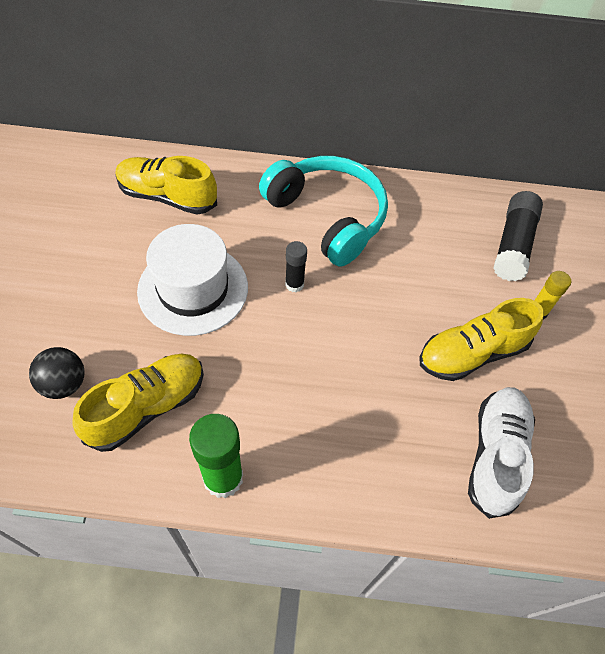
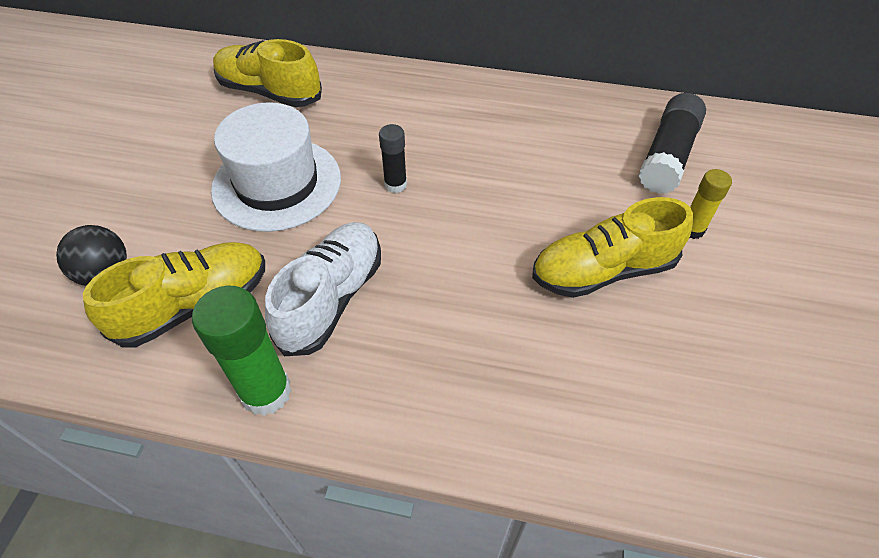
camera: 10 degrees right, 5 degrees down
turquoise headphones [259,156,388,267] -> none
white shoe [468,387,535,519] -> white shoe moved to [265,222,381,356]

